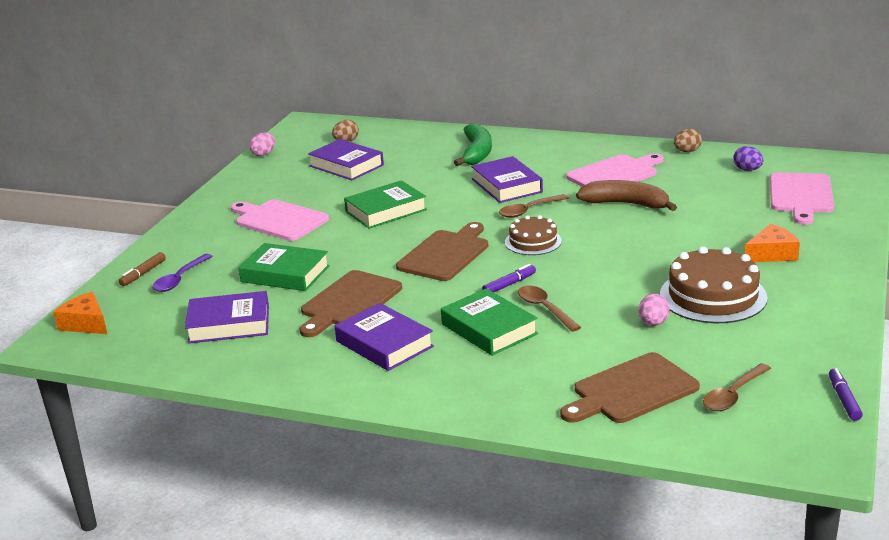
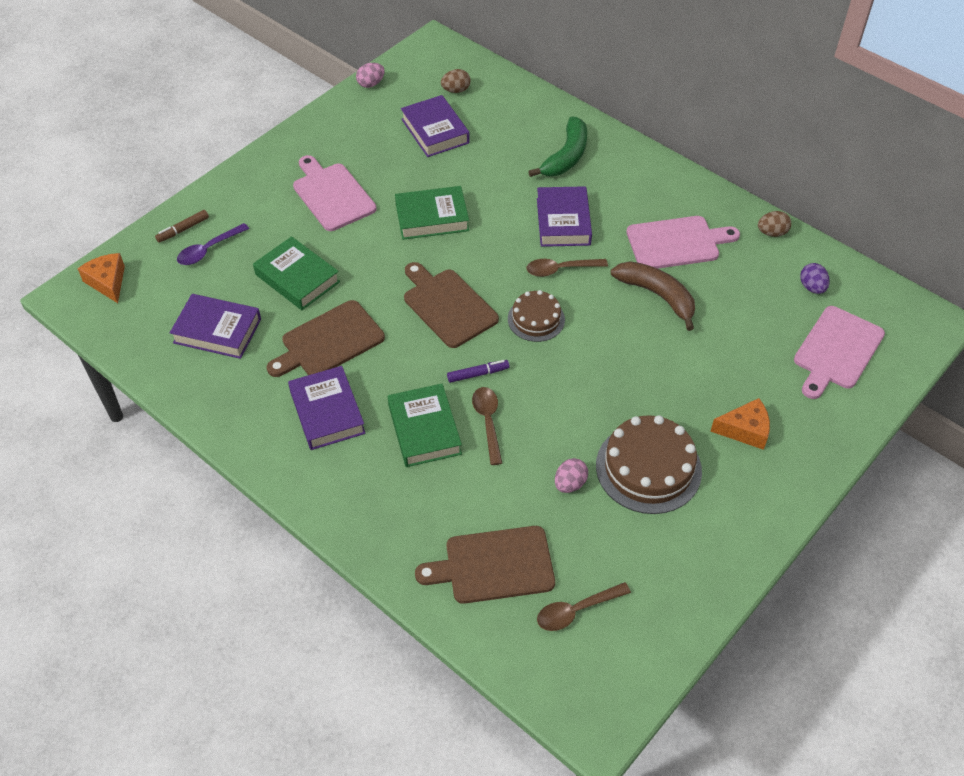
camera: 20 degrees right, 25 degrees up
brown cutting board [396,222,488,281] -> brown cutting board turned 90 degrees counterclockwise [404,262,499,348]
purple marker [829,368,863,421] -> none

